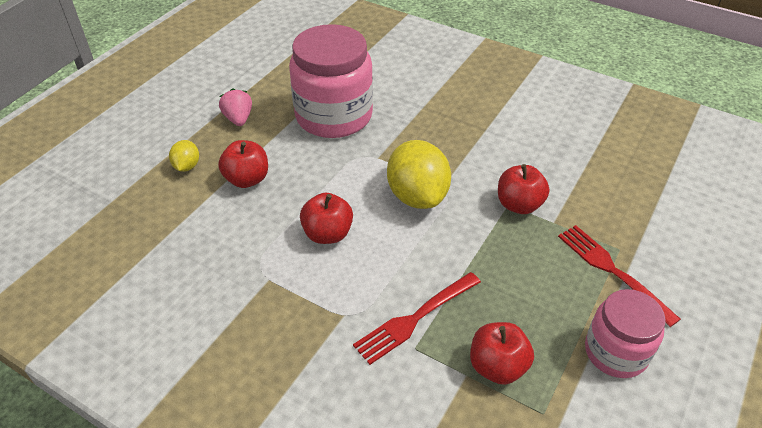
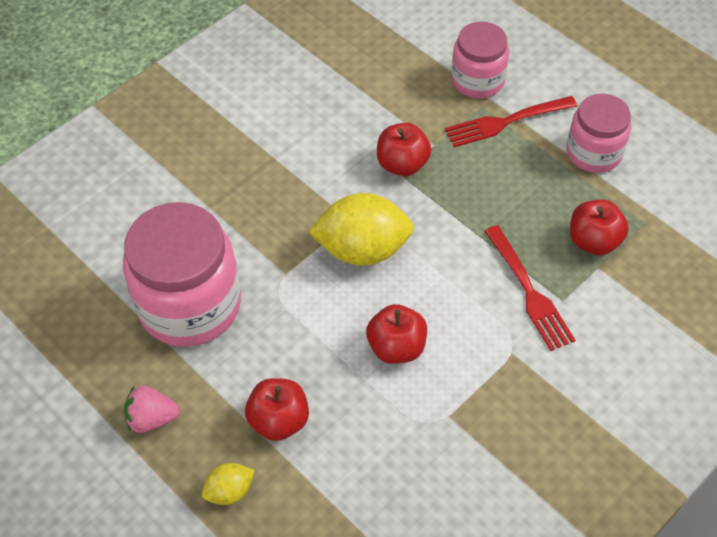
camera: 75 degrees left, 10 degrees up
yellow lemon [169,140,199,172] -> yellow lemon turned 45 degrees counterclockwise [202,463,255,505]
none -> pink jar [451,22,509,98]

